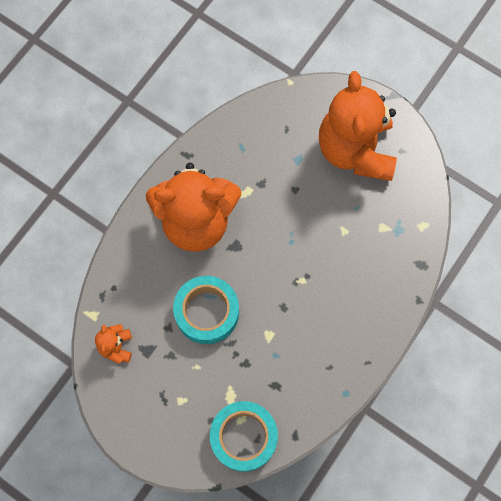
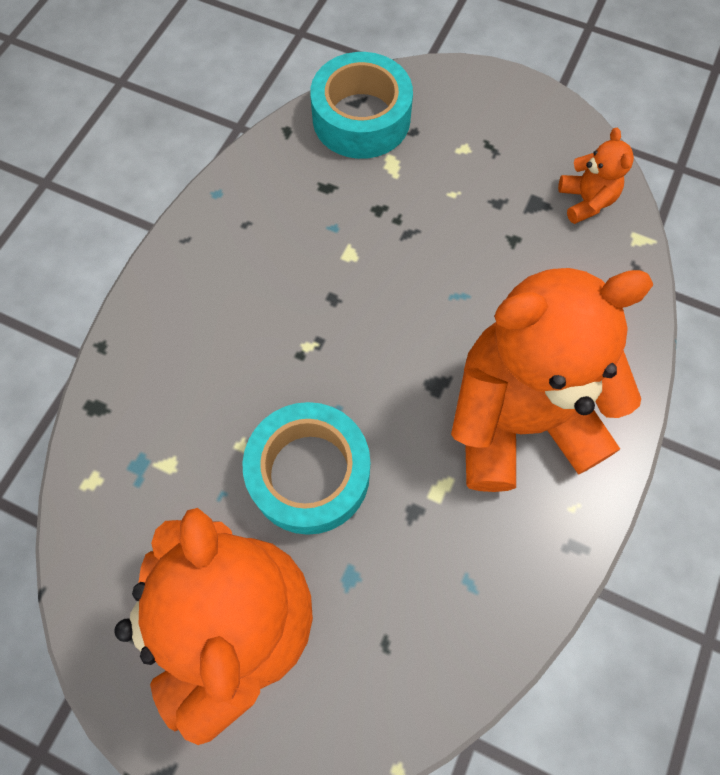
camera: 170 degrees right, 5 degrees down
turquoise tape [173,276,239,344] -> turquoise tape moved to [242,402,370,535]

